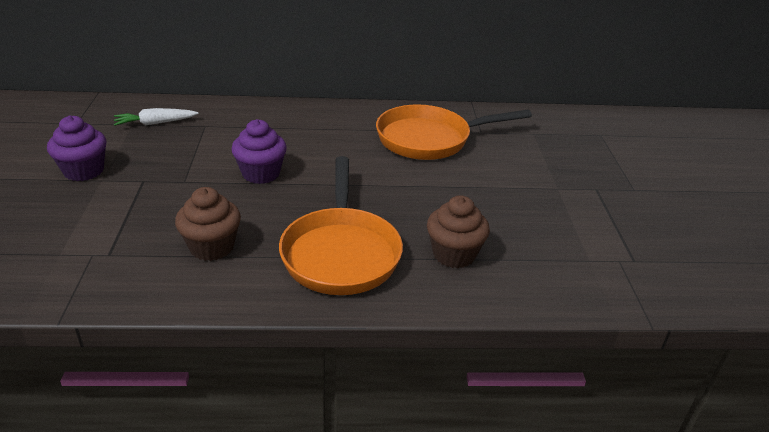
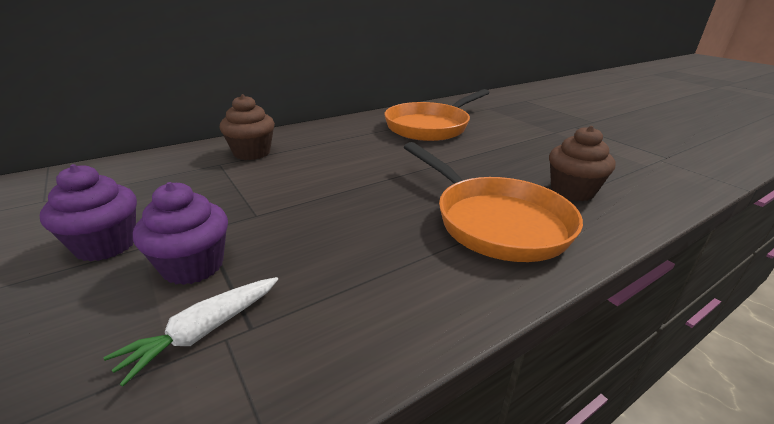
camera: 30 degrees left, 5 degrees down
white carrot [114,108,198,126] -> white carrot moved to [104,277,278,386]
brown cupcake [175,187,241,261] -> brown cupcake moved to [220,94,275,160]
purple cupcake [231,119,287,184] -> purple cupcake moved to [133,182,228,285]

